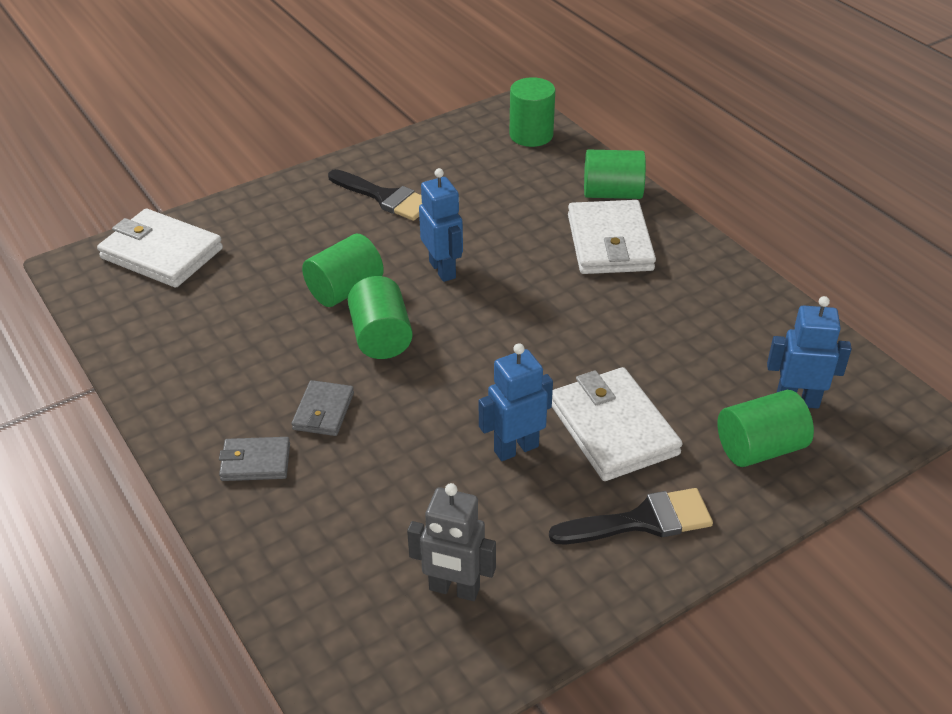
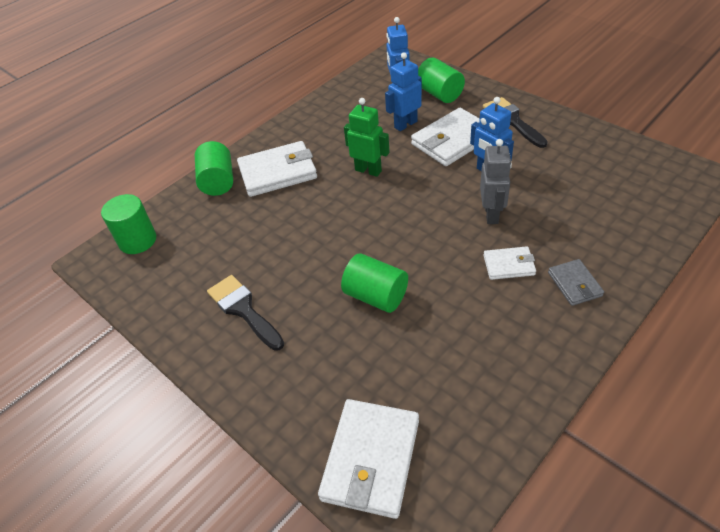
camera: 100 degrees left, 5 degrees up
grey wallet [291,380,354,436] -> white wallet [483,246,536,280]
black brush [328,169,422,221] -> black brush turned 60 degrees counterclockwise [207,275,284,351]
green cylinder [348,276,413,359] -> none
grey robot [407,483,496,601] -> grey robot moved to [480,139,512,224]
blue robot [419,168,463,282] -> blue robot moved to [385,52,422,131]
none -> green robot [344,98,389,177]

